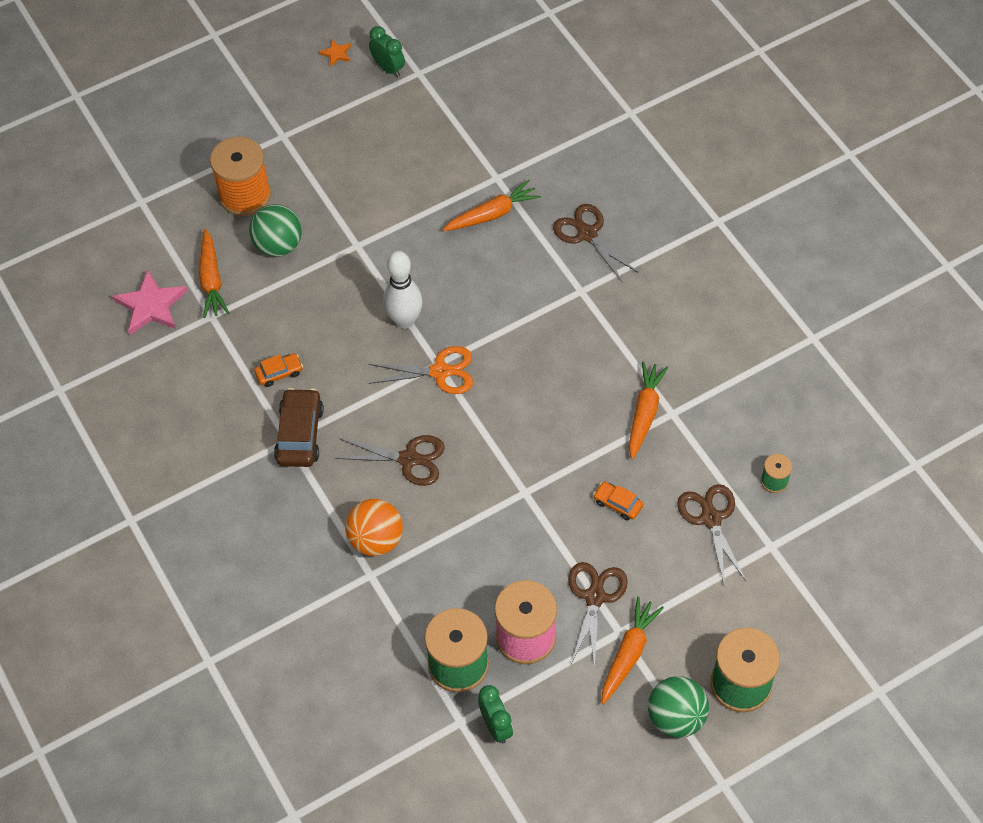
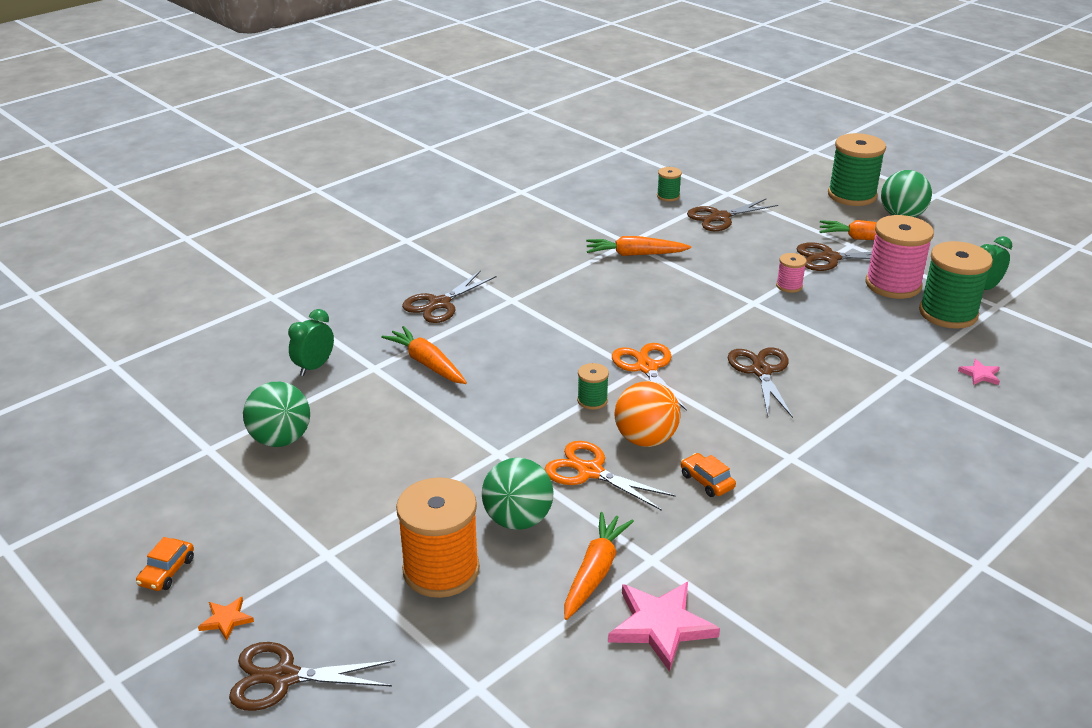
camera: 105 degrees left, 25 degrees down
orange carrot [199,229,229,318] -> orange carrot turned 45 degrees counterclockwise [564,512,634,620]
brown car [274,388,324,467] -> none
orange star [319,39,351,67] -> orange star moved to [198,597,254,641]
orange ball [345,499,403,556] -> orange ball moved to [614,381,681,447]
green clock [369,26,405,77] -> green clock moved to [288,309,334,376]
white bowling pin [383,251,423,329] -> green spool [577,363,609,410]
orange car [593,481,643,520] -> orange car moved to [136,537,194,591]
none -> brown scissors [229,642,395,711]
none -> green ball [243,382,310,447]
none -> orange scissors [545,441,676,511]
none -> pink spool [776,253,807,293]
none -> pink star [958,359,1000,385]

